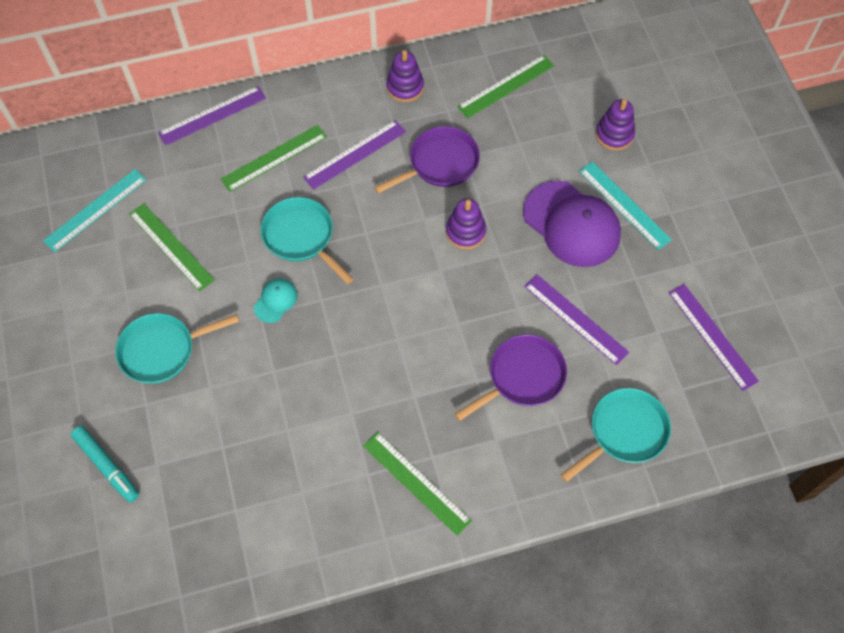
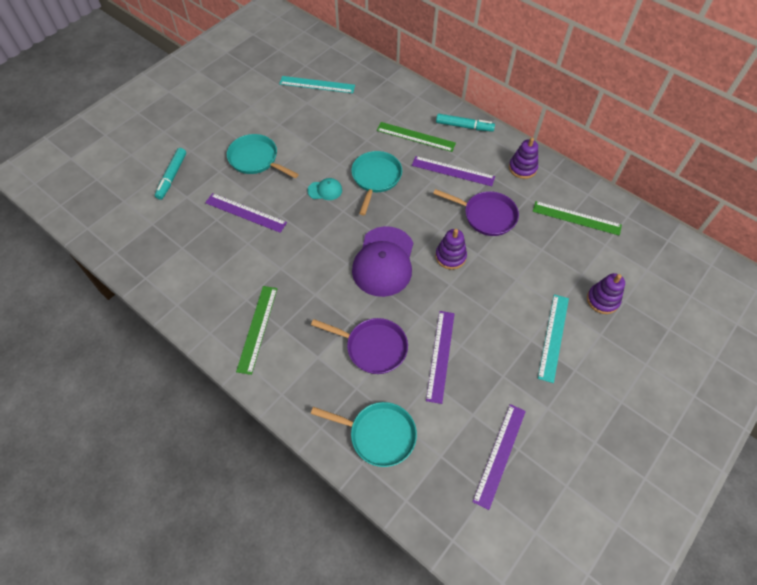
camera: 55 degrees right, 5 degrees down
green ruler [129,203,215,292] -> none
purple ruler [158,86,266,146] -> purple ruler moved to [205,193,287,233]
purple cap [523,181,621,267] -> purple cap moved to [352,226,413,297]
none -> turquoise marker [436,114,495,132]

